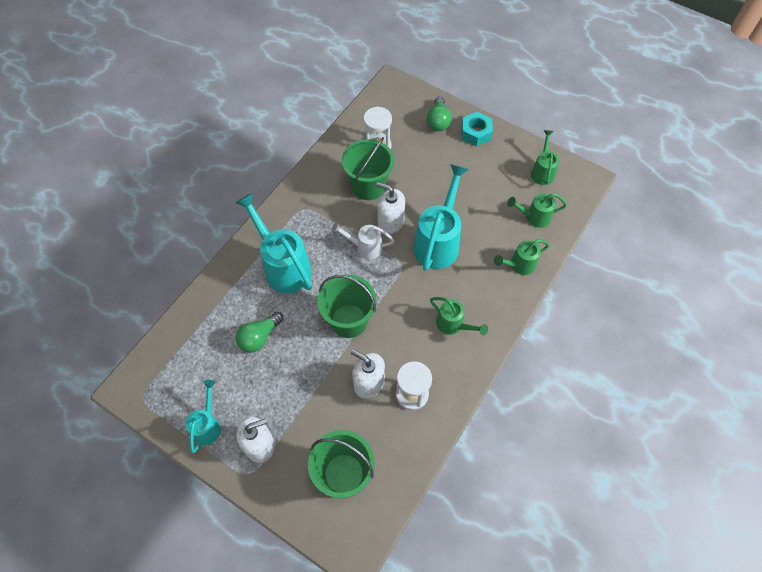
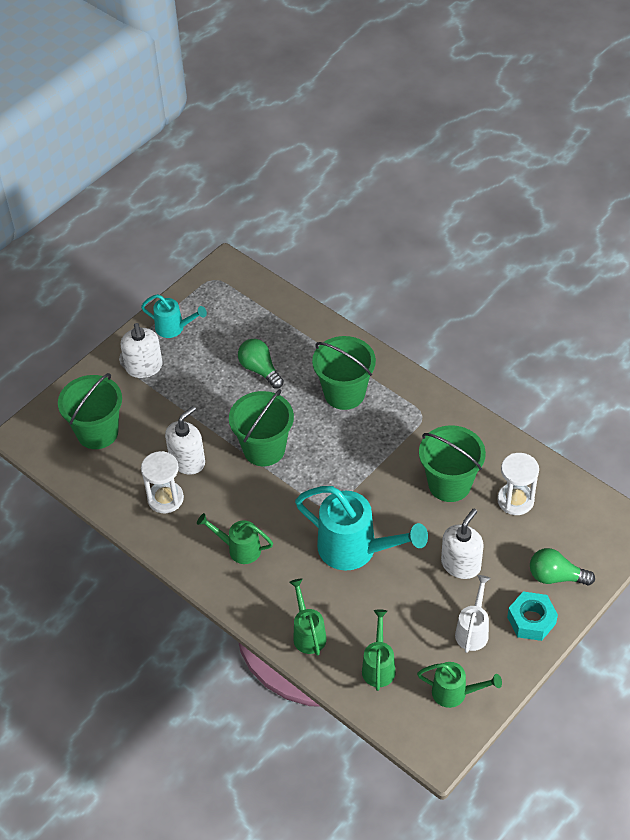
camera: 100 degrees right, 10 degrees down
turquoise watering can [235,193,312,293] -> green bucket [312,336,376,410]
white watering can [331,222,394,259] -> white watering can moved to [455,575,490,653]
white soap dispenser [376,182,405,234] -> white soap dispenser moved to [441,508,484,579]
green watering can [430,297,488,336] -> green watering can turned 60 degrees clockwise [197,513,273,564]

